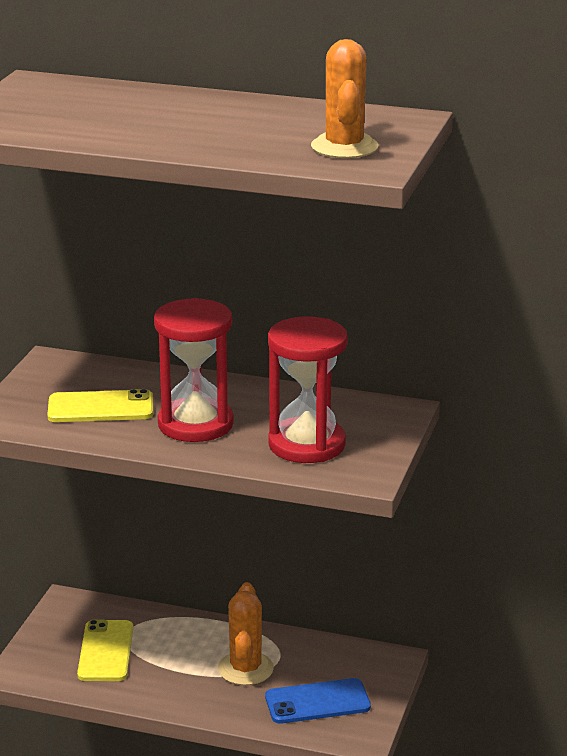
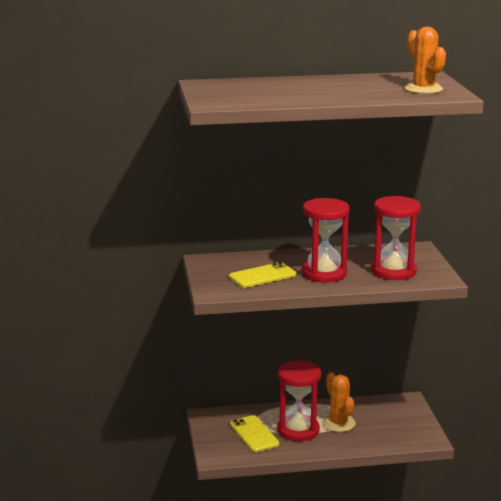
camera: 25 degrees left, 5 degrees down
blue phone [265,678,371,724] -> none
none -> red hourglass [277,360,321,441]

